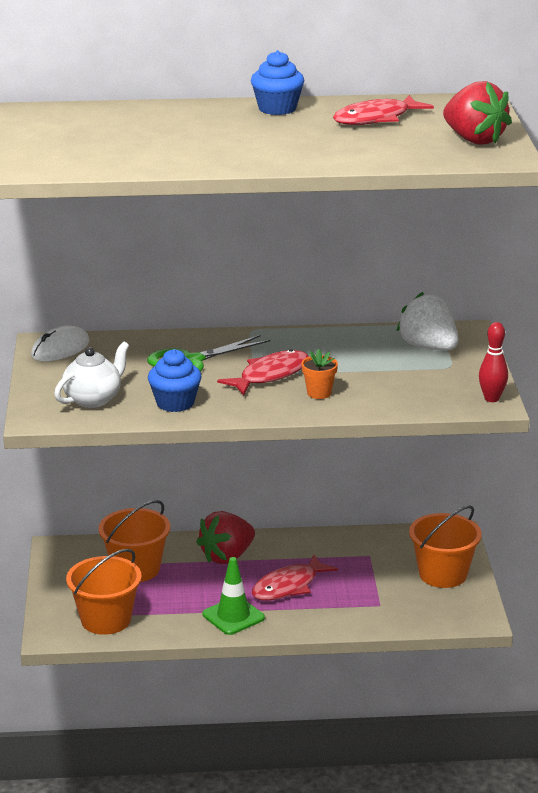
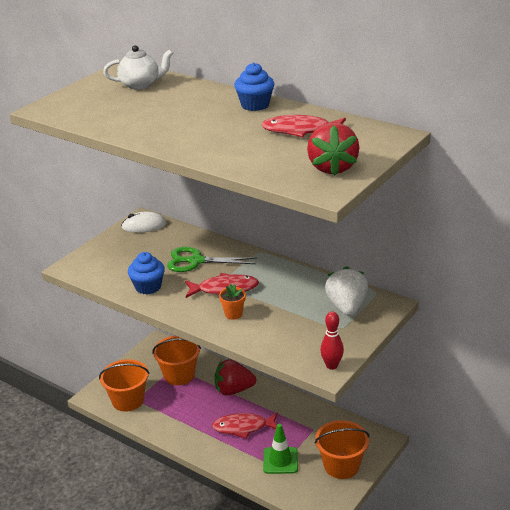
camera: 40 degrees right, 5 degrees up
white teapot [54,342,129,408] -> white teapot moved to [103,45,173,90]
green traffic cone [202,557,265,635] -> green traffic cone moved to [263,424,298,474]

